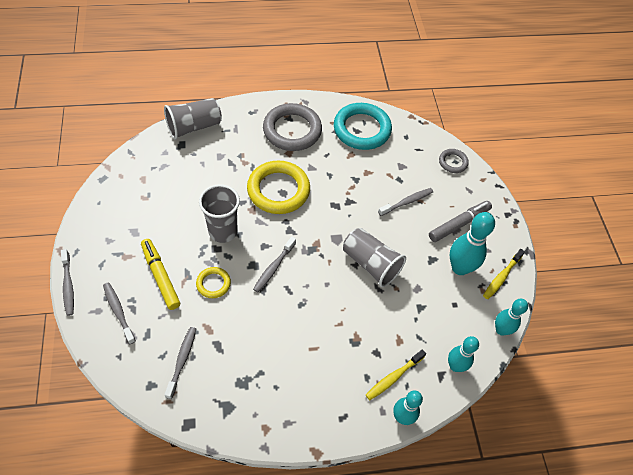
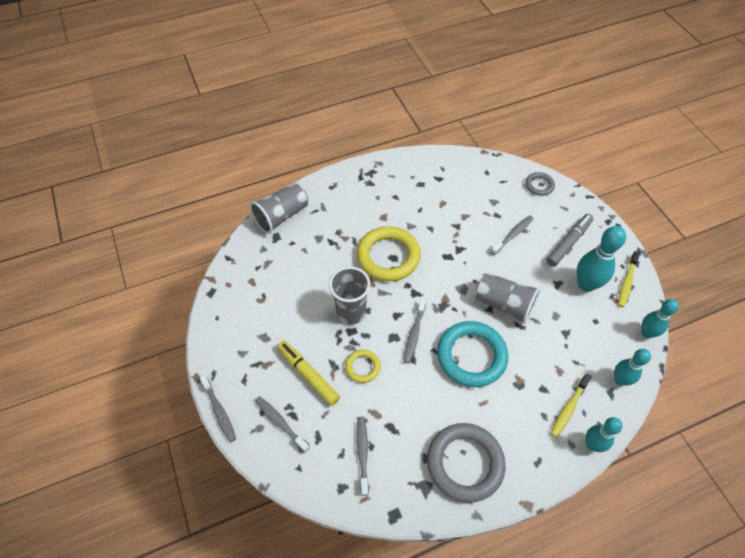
camera: 10 degrees left, 0 degrees up
grey ring [263,103,322,151] -> grey ring moved to [427,423,506,503]
turquoise ring [334,103,392,150] -> turquoise ring moved to [437,321,508,387]

